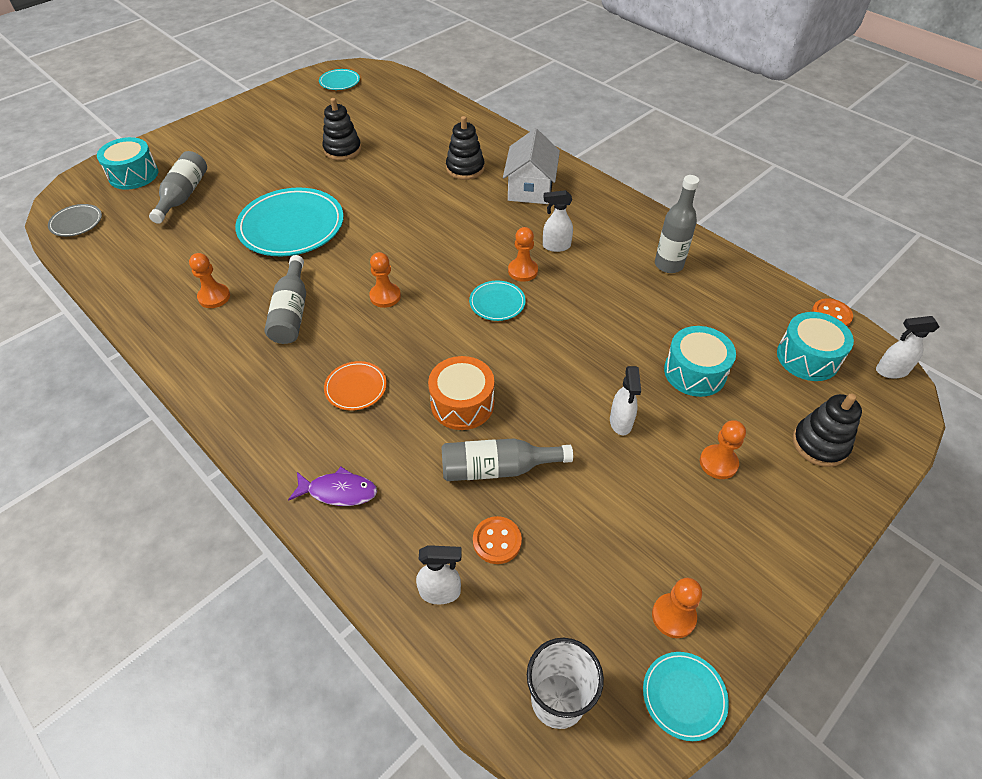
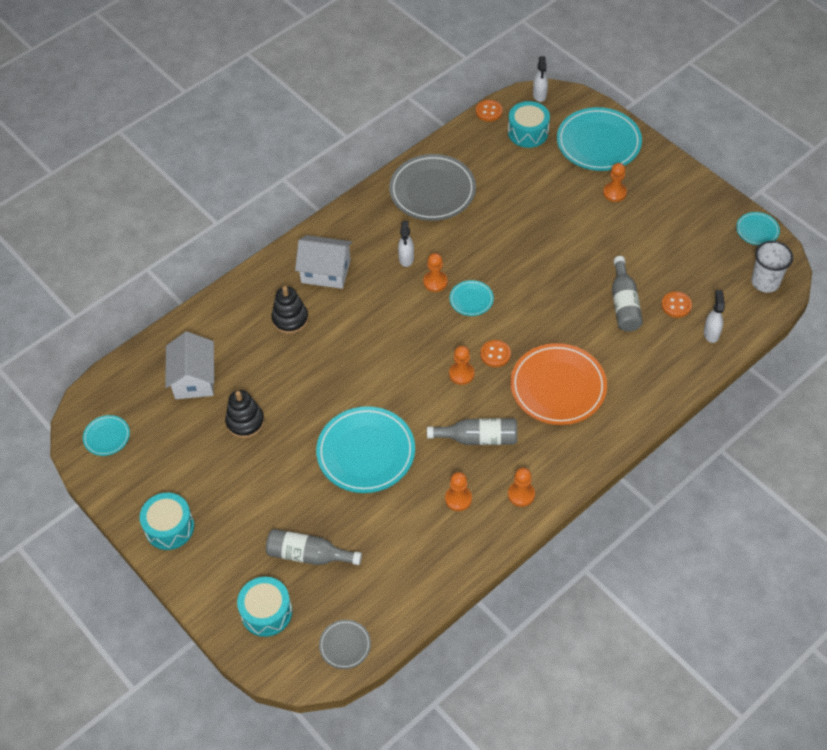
camera: 85 degrees left, 5 degrees up
purple fish [288,467,377,506] -> none
orange plate [324,361,387,411] -> orange plate [510,343,607,425], size x2.08
orange drum [428,356,494,430] -> none
white spray bottle [610,366,641,435] -> none
orange pawn [652,578,702,638] -> orange pawn moved to [508,468,535,507]
grey bottle [655,175,699,273] -> grey plate [389,154,476,221]
turquoise drum [664,326,736,397] -> turquoise drum moved to [140,493,194,550]
black stacking toy [792,393,862,467] -> turquoise plate [557,107,642,171]
none -> white house [165,332,214,399]
none -> orange button [480,340,511,367]

